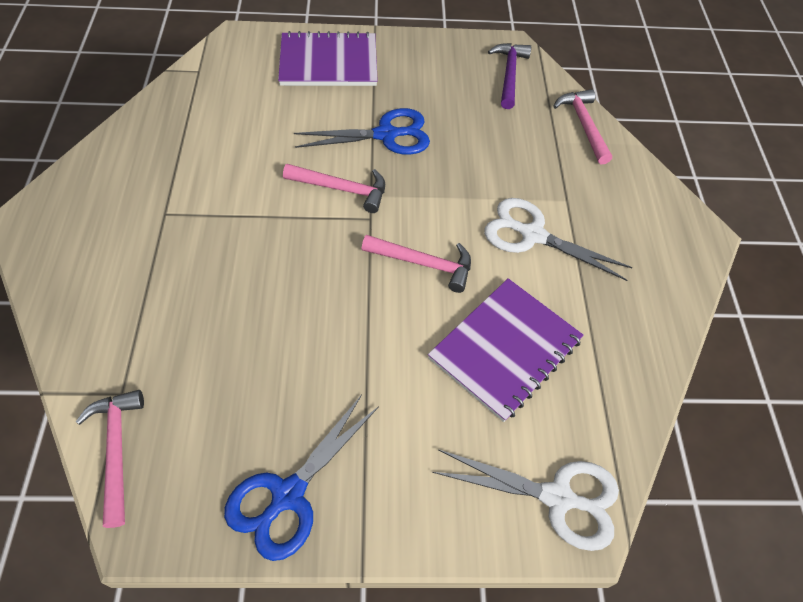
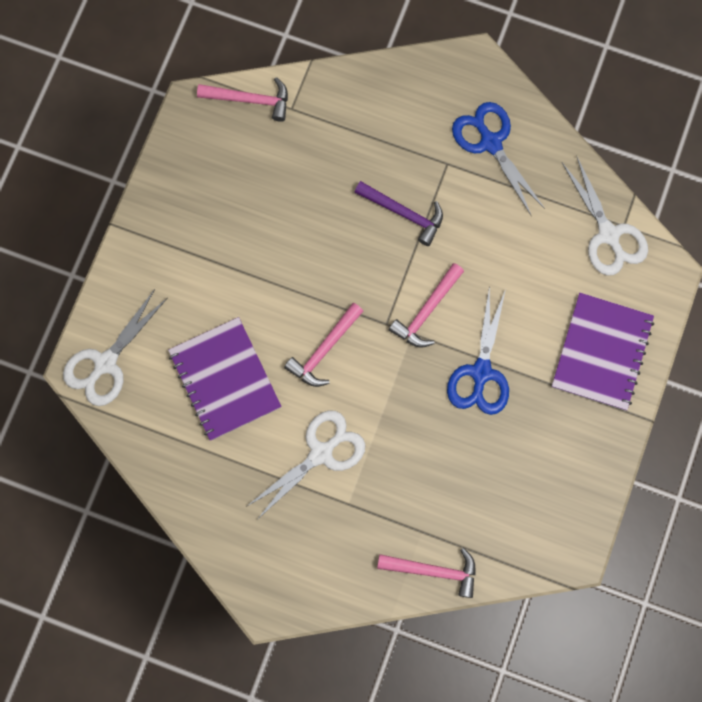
camera: 115 degrees right, 20 degrees up
blue scissors [224,395,379,561] -> blue scissors moved to [452,102,545,215]
purple hammer [488,43,531,109] -> purple hammer moved to [354,181,443,246]
none -> white scissors [562,155,648,276]

